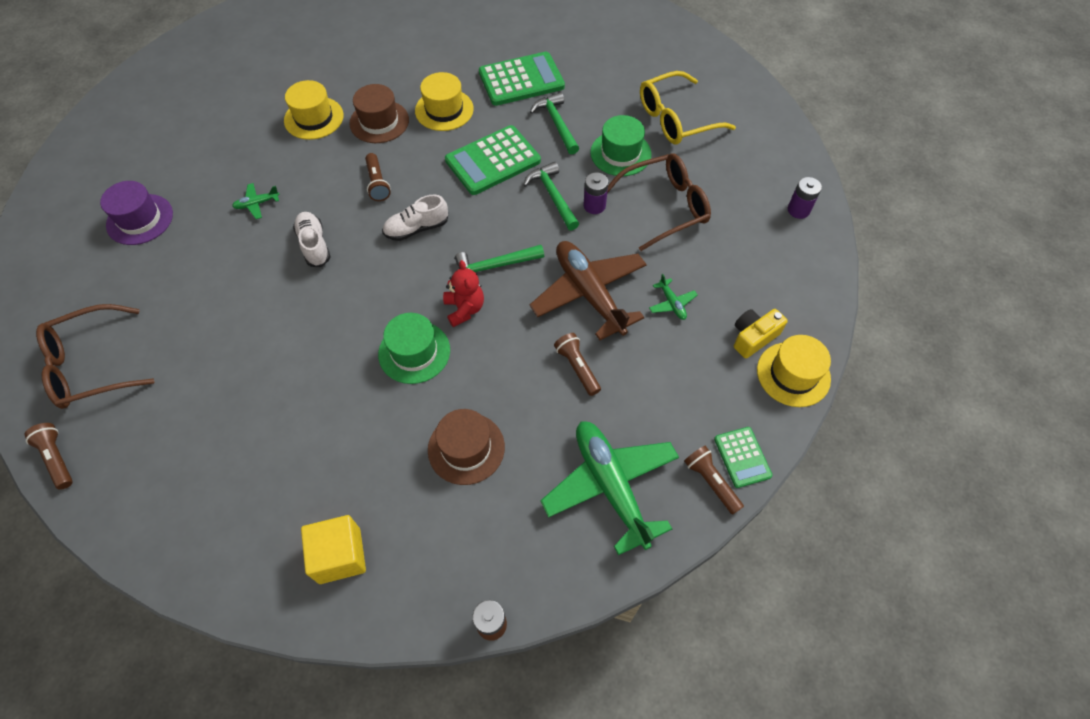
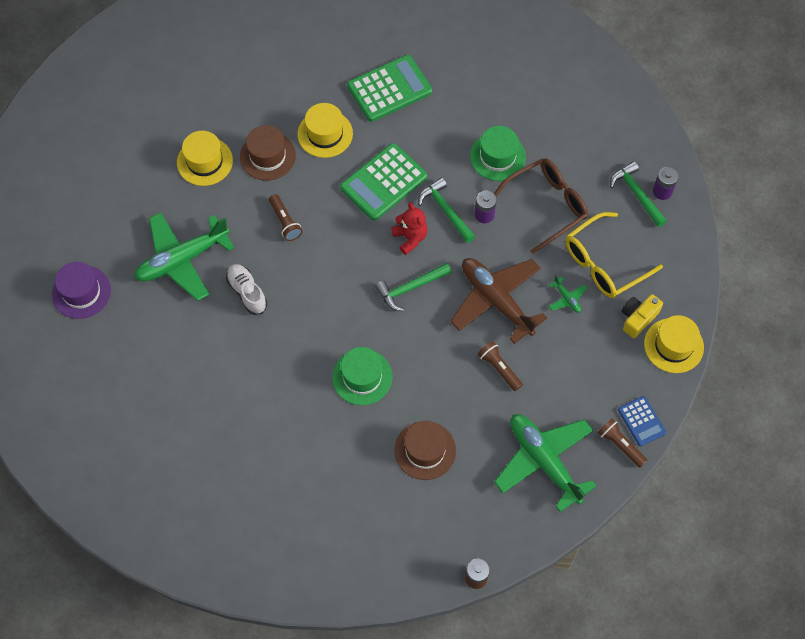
camera: 10 degrees left, 5 degrees up
brown flashlight [24,423,73,490] -> none
brown glasses [36,304,154,409] -> none
green plane [232,183,280,219] -> green plane [134,212,234,301], size x2.45
yellow cube [301,515,366,584] -> none
white shoe [382,195,448,241] -> none
red teddy bear [443,260,484,327] -> red teddy bear moved to [392,202,427,255]
green hammer [530,92,579,155] -> green hammer moved to [610,161,667,227]
yellow glasses [640,71,736,144] -> yellow glasses moved to [565,212,663,298]
green calculator [714,427,772,488] -> blue calculator [618,396,666,446]

